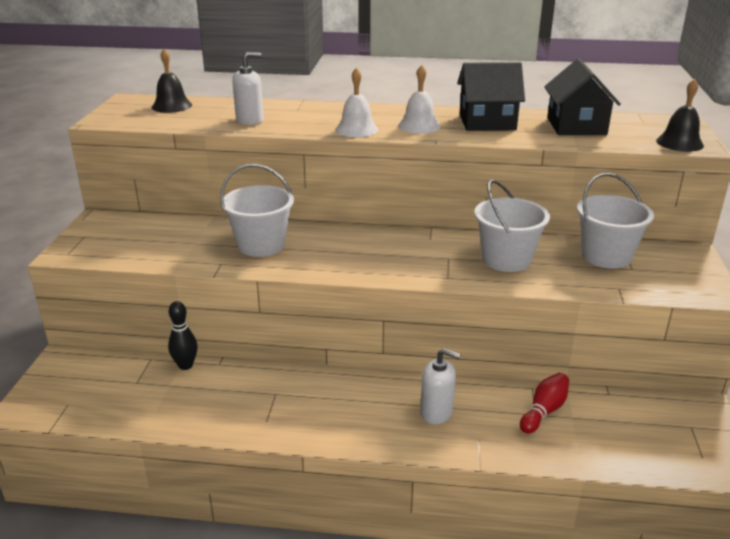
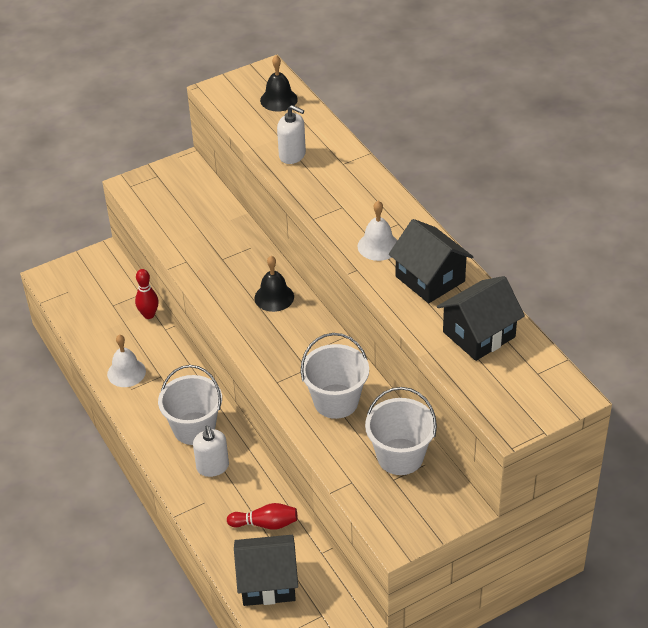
camera: 55 degrees right, 15 degrees up
black bowling pin [168,301,198,370] -> red bowling pin [135,269,159,319]
white bucket [220,164,294,257] -> white bucket moved to [158,365,222,445]
white bell [335,67,378,137] -> white bell moved to [107,334,146,387]
black bell [656,79,704,152] -> black bell moved to [255,256,294,312]
none -> black house [234,535,298,606]

